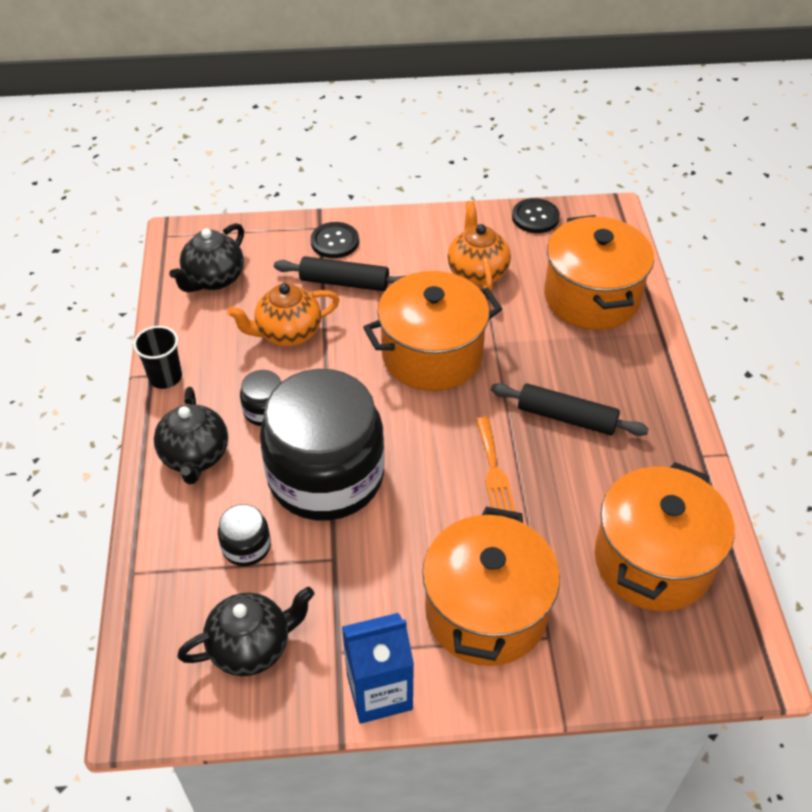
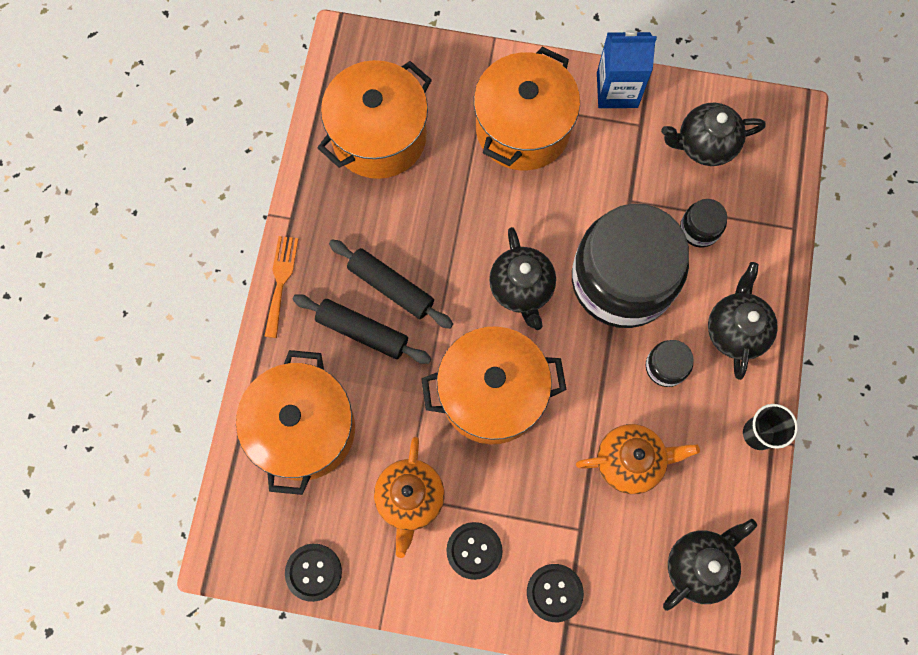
camera: 165 degrees left, 25 degrees up
black rolling pin [274,256,405,291] -> black rolling pin moved to [292,294,432,364]
orange fork [476,417,516,512] -> orange fork moved to [264,236,298,338]
none -> black button [446,522,503,580]
none -> black teapot [489,227,556,330]

